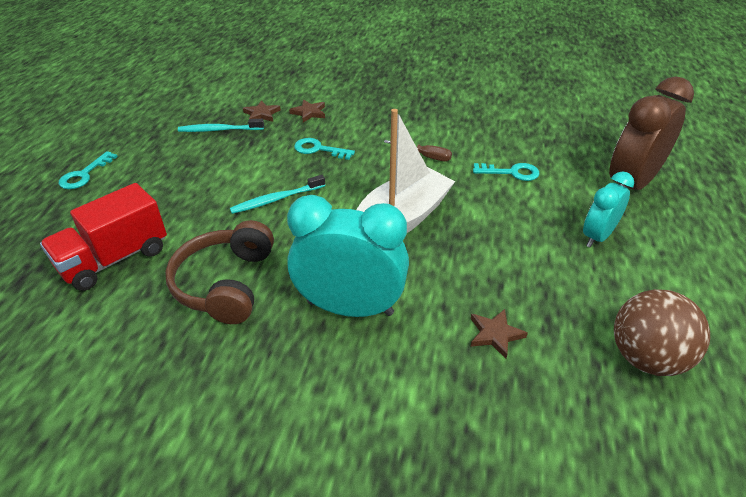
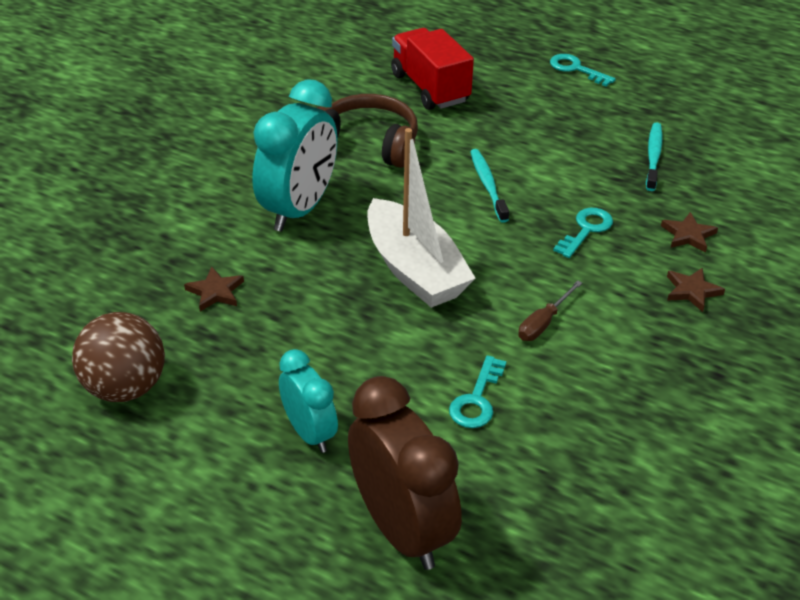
camera: 105 degrees right, 0 degrees up
brown star [243,100,281,122] -> brown star moved to [667,267,725,312]

